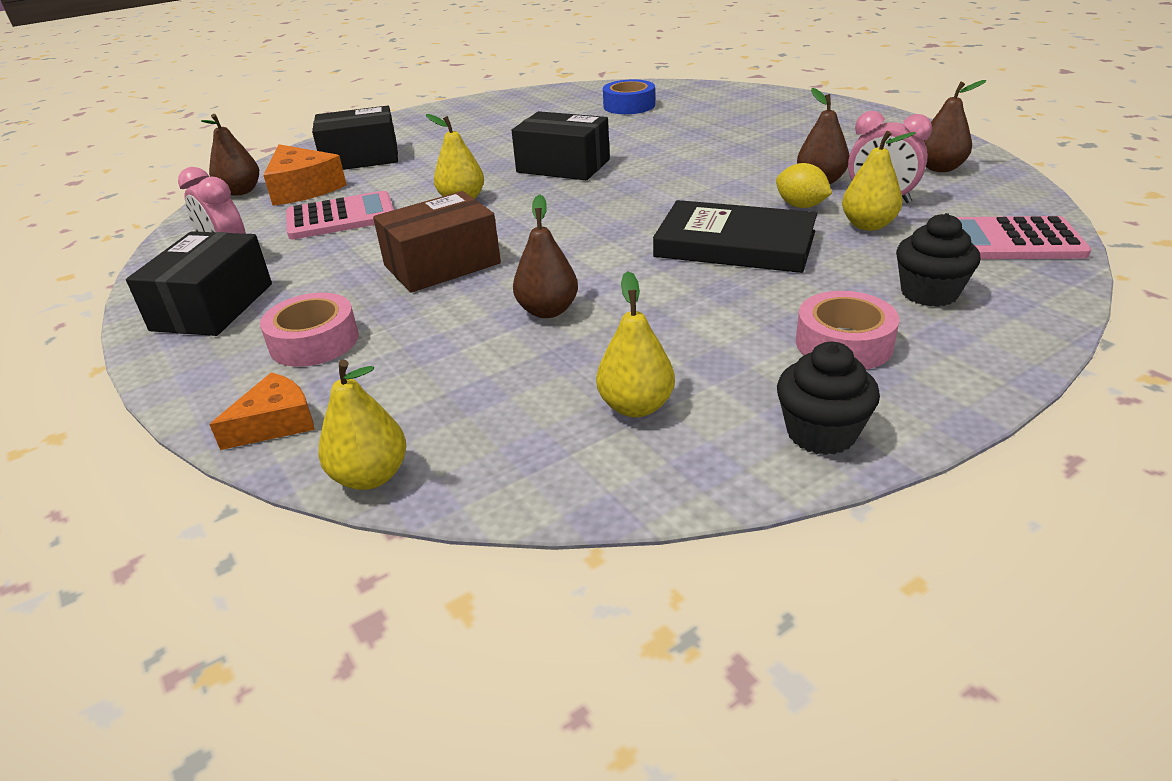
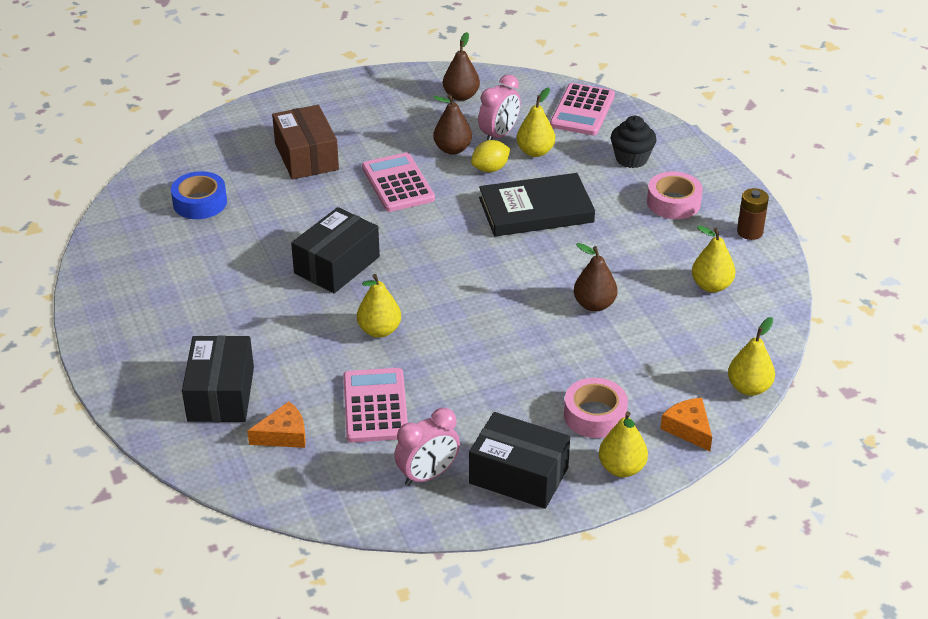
camera: 80 degrees left, 5 degrees up
brown pear [201,114,259,196] -> none
orange cheese [263,144,347,206] -> orange cheese [247,401,306,448], size x0.64
brown box [373,191,501,293] -> brown box moved to [272,105,339,179]
black book [653,200,817,273] -> black book turned 45 degrees clockwise [479,173,595,237]
black cupcake [777,342,880,455] -> brown battery [737,188,769,240]
none -> pink calculator [362,153,435,212]
none -> yellow pear [599,411,648,477]

